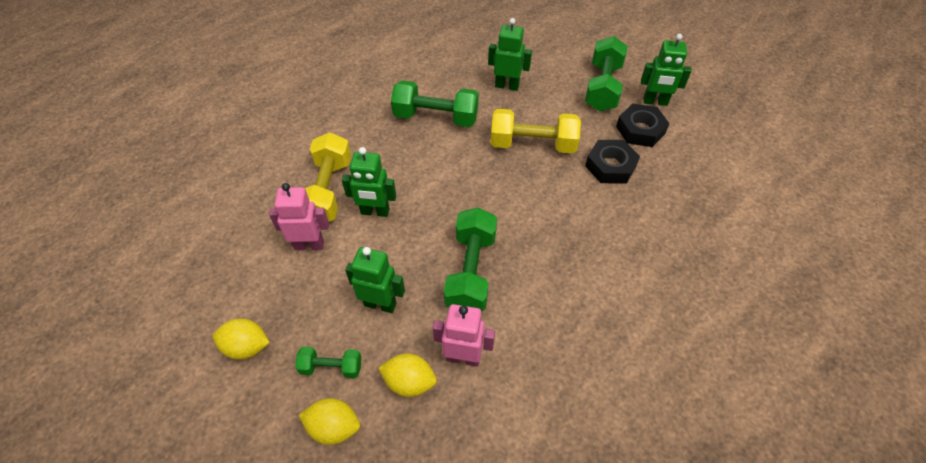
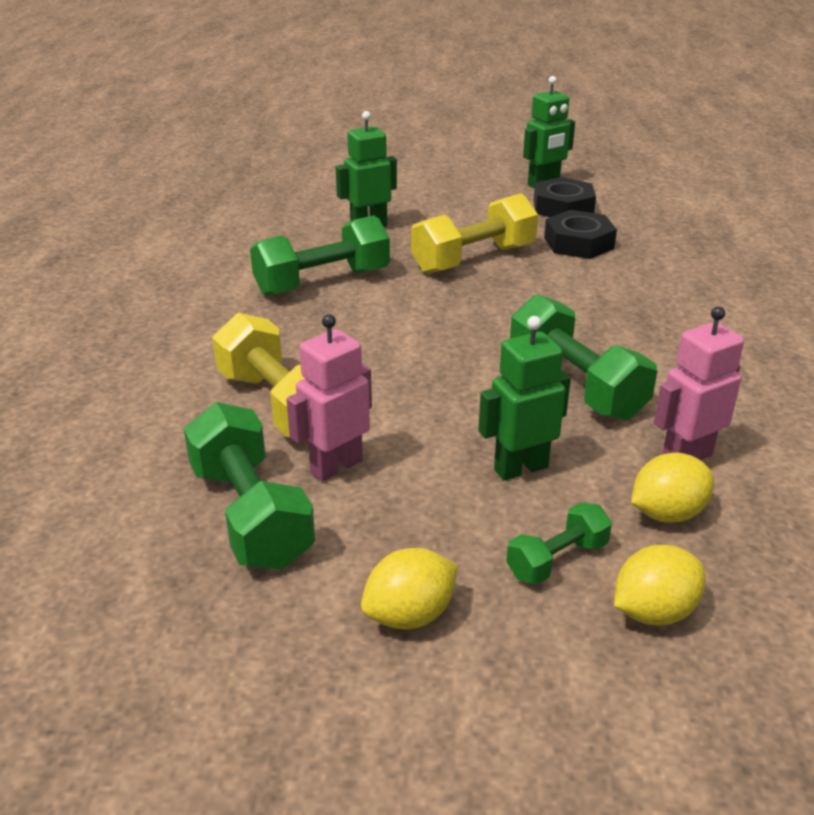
camera: 40 degrees left, 20 degrees down
green robot [342,147,396,217] -> none
green dumbbell [585,36,627,111] -> green dumbbell moved to [183,402,315,570]

